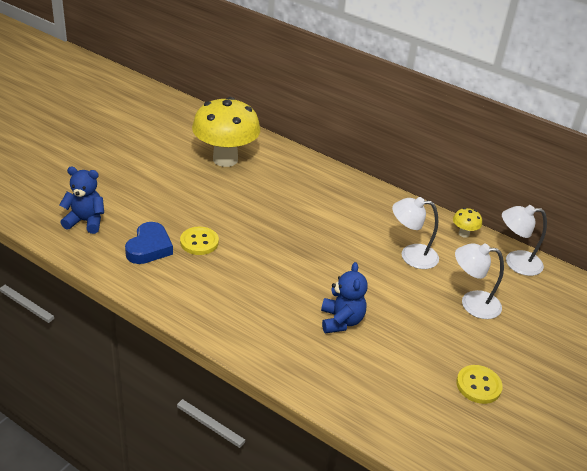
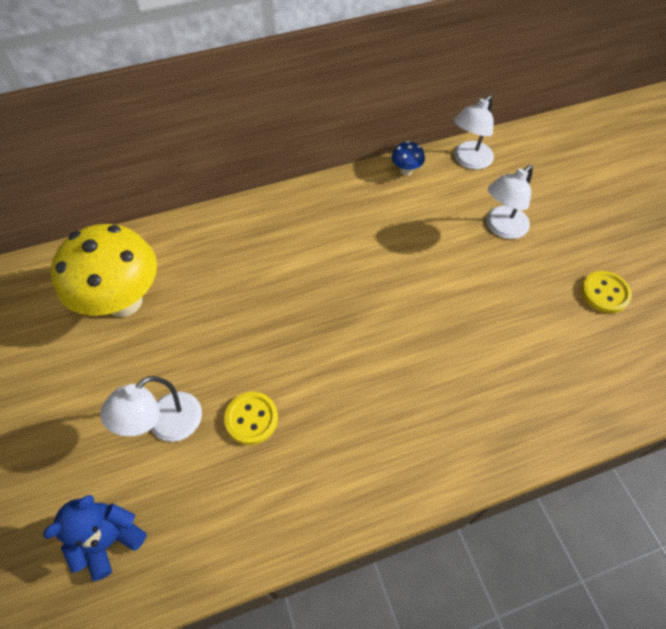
camera: 50 degrees left, 20 degrees up
blue heart [125,222,173,264] -> none
blue teddy bear [321,262,368,333] -> none
white lamp [392,197,439,269] -> white lamp moved to [100,376,202,442]
yellow mushroom [453,208,482,238] -> blue mushroom [392,141,425,176]

